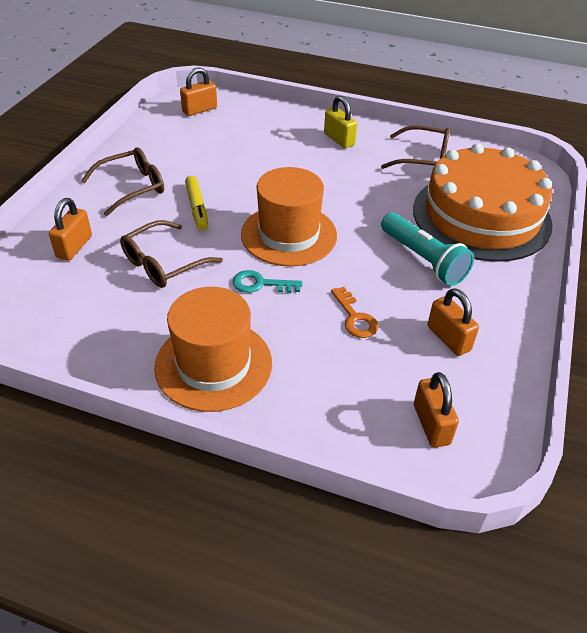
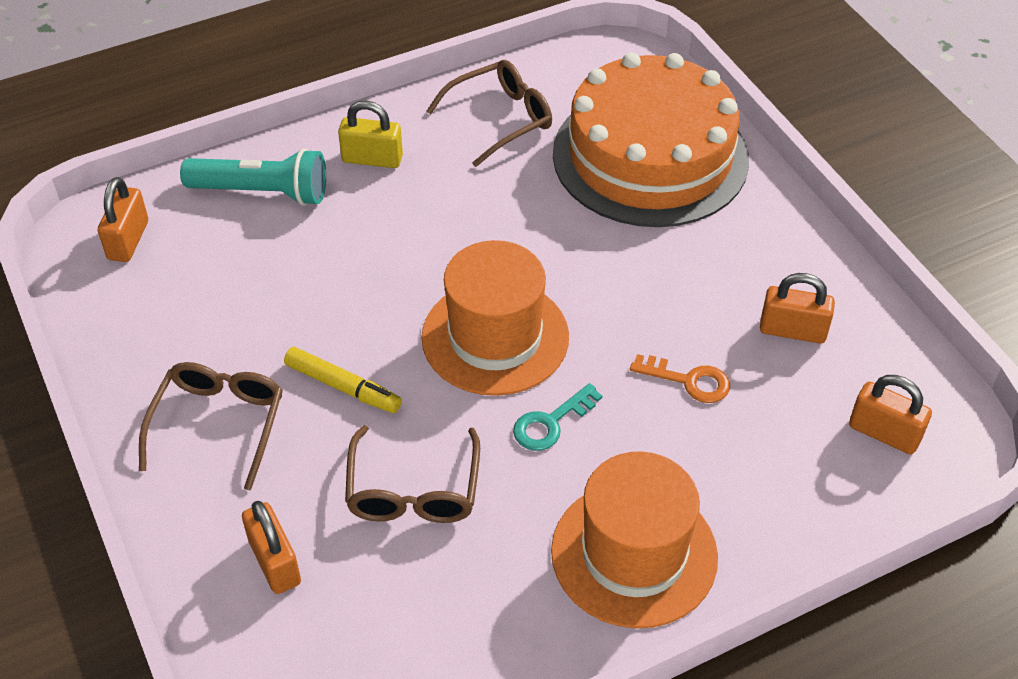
camera: 45 degrees left, 5 degrees up
turquoise flashlight [381,213,474,286] -> turquoise flashlight moved to [180,148,326,206]

